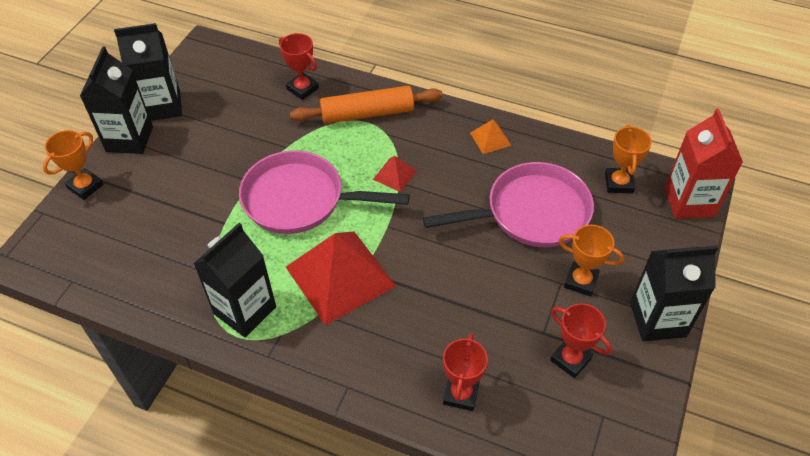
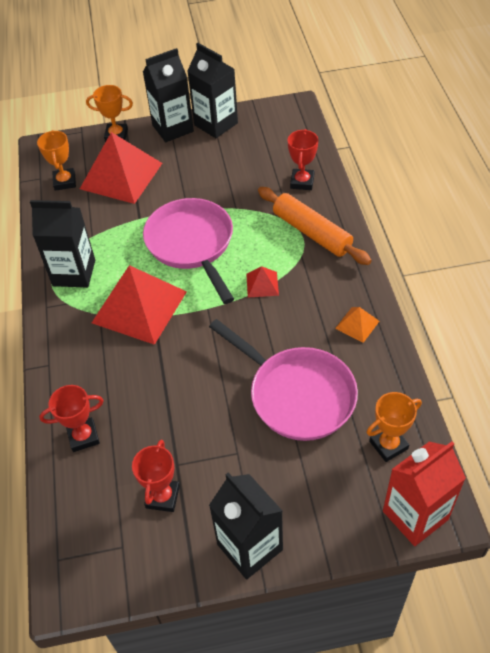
camera: 60 degrees right, 0 degrees up
orange trophy [559,225,624,297] -> orange trophy moved to [37,130,76,191]
none -> red pyramid [80,132,162,204]

